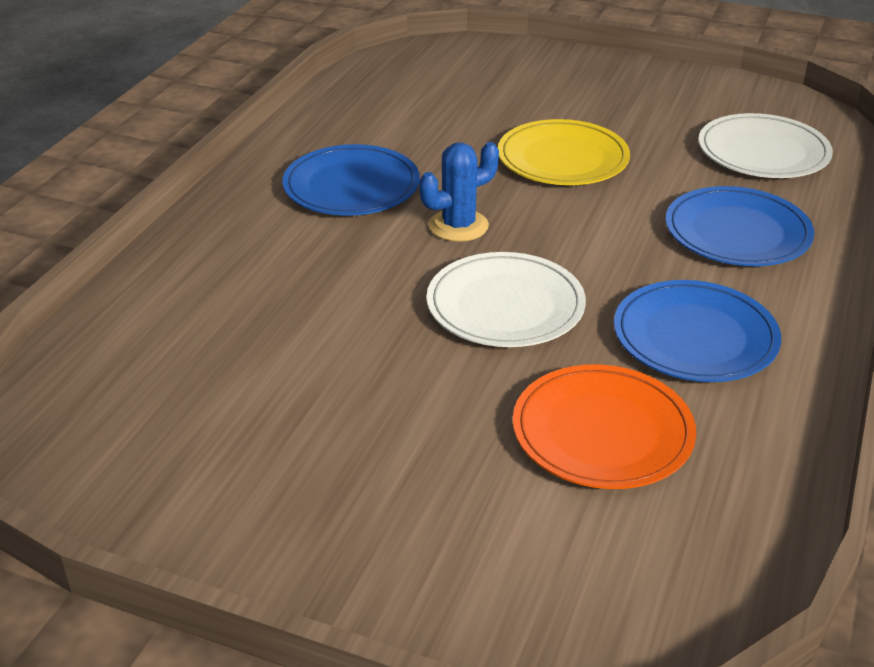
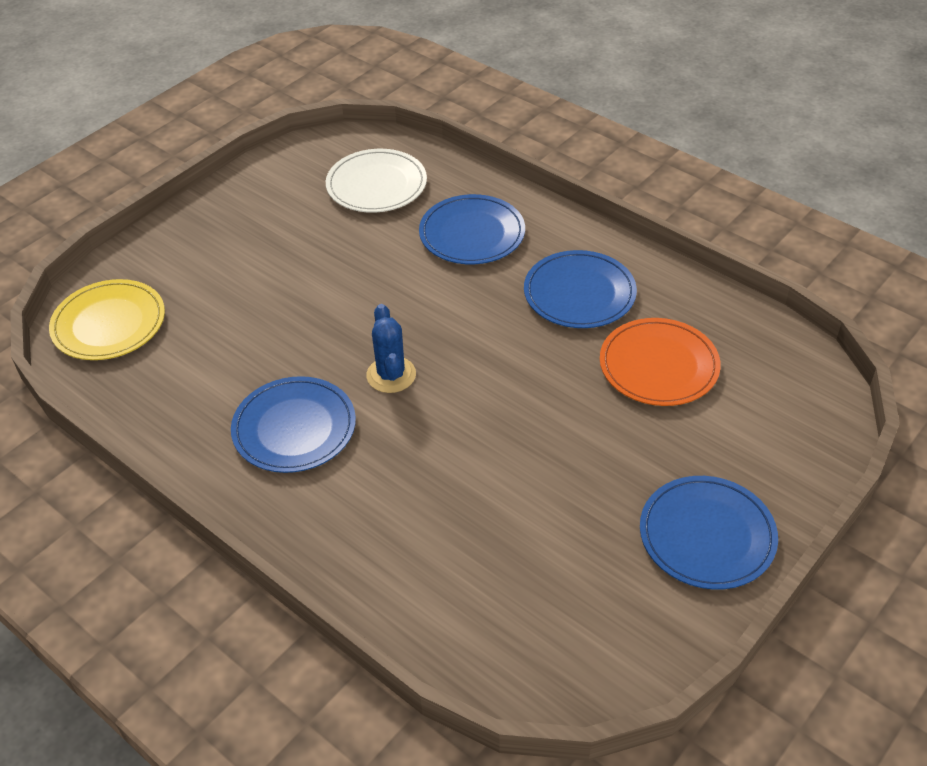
camera: 70 degrees left, 10 degrees up
white plate [427,252,586,347] -> none
yellow plate [498,119,630,185] -> yellow plate moved to [49,279,165,360]
none -> blue plate [640,476,778,590]

